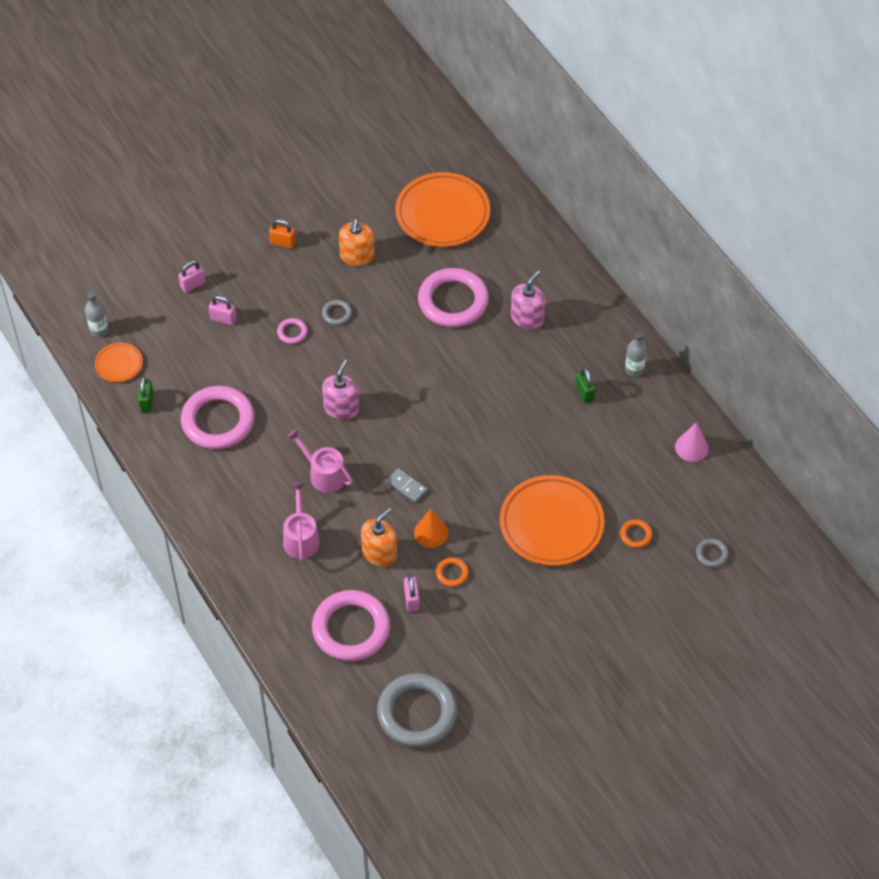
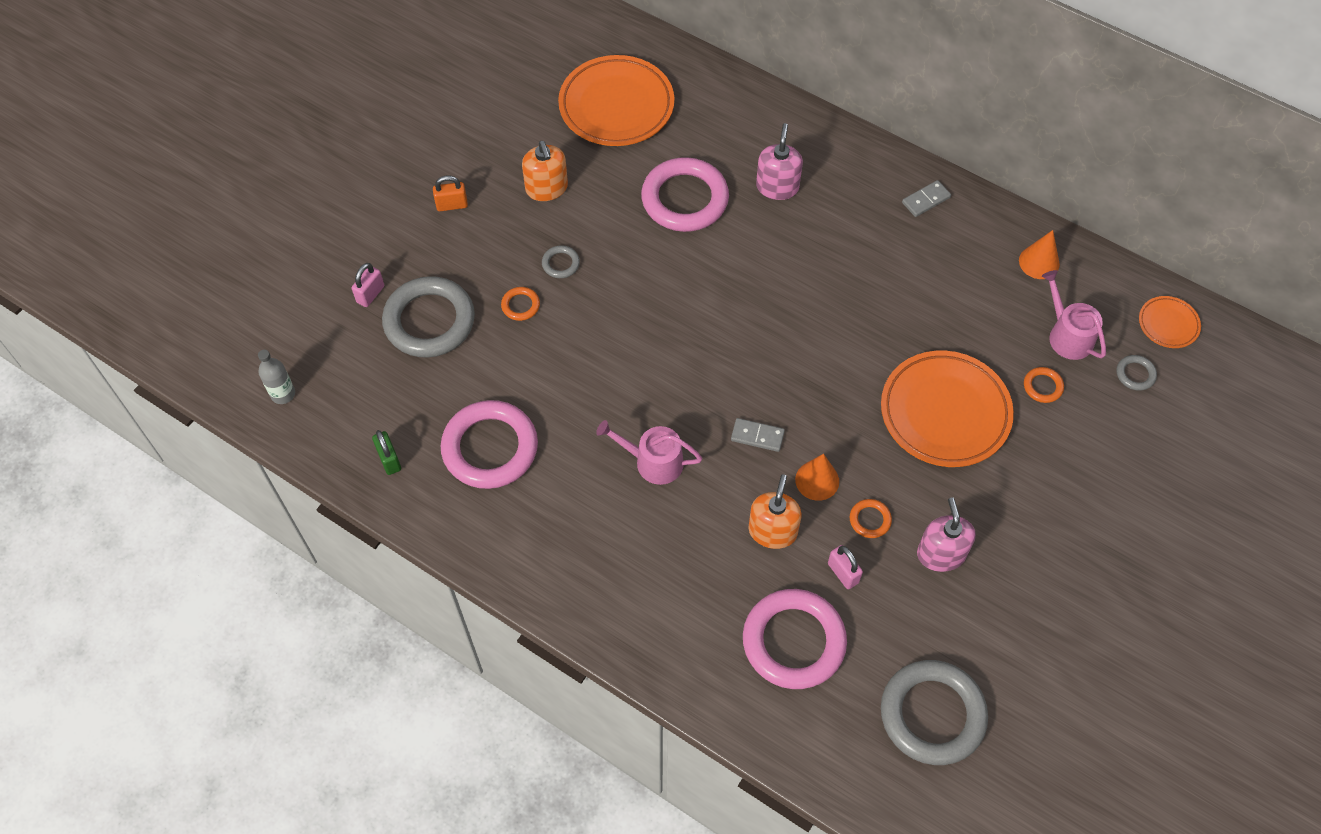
camera: 25 degrees left, 5 degrees up
orange plate [95,343,143,382] -> orange plate moved to [1139,296,1201,348]
pink padlock [209,295,237,325] -> grey ring [382,276,475,358]
pink ring [277,318,308,344] -> orange ring [501,287,540,321]
pink watering can [283,482,320,561] -> pink watering can moved to [1042,270,1106,360]
pink soap dispenser [322,359,359,420] -> pink soap dispenser moved to [917,497,976,572]
green padlock [575,367,596,404] -> none
grey bottle [625,331,647,377] -> grey domino [902,180,951,217]
pink cone [675,422,708,462] -> orange cone [1019,230,1060,279]

